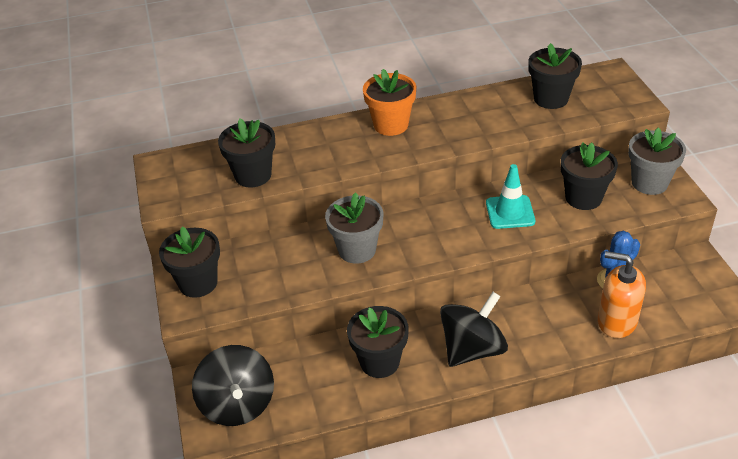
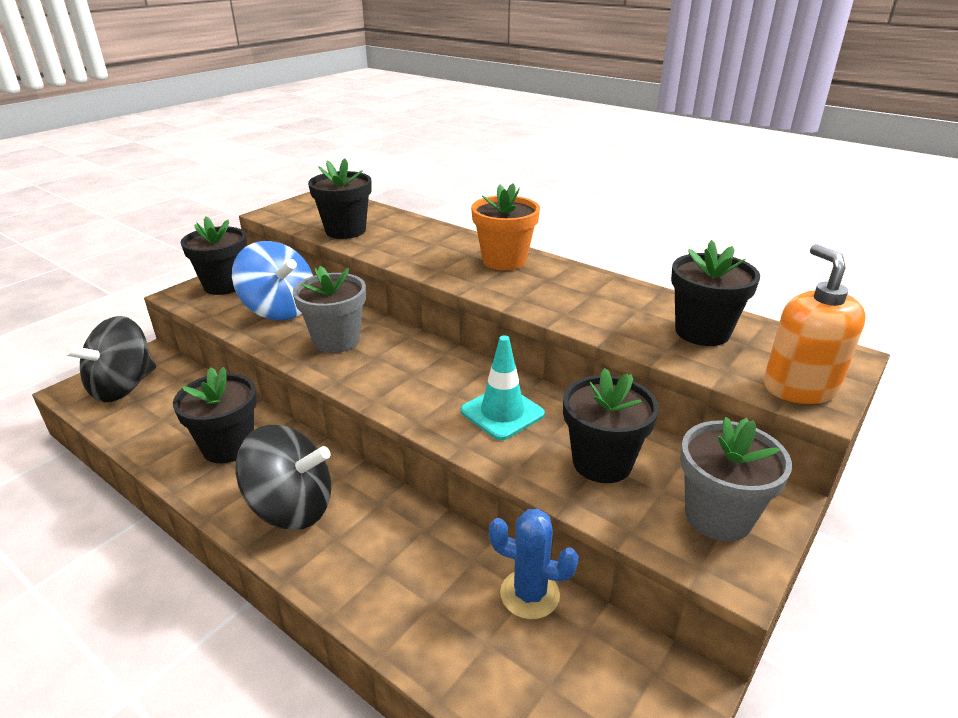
camera: 50 degrees right, 10 degrees down
orange soap dispenser [598,251,646,338] -> orange soap dispenser moved to [764,244,866,404]
none -> blue spinning top [232,241,313,321]

